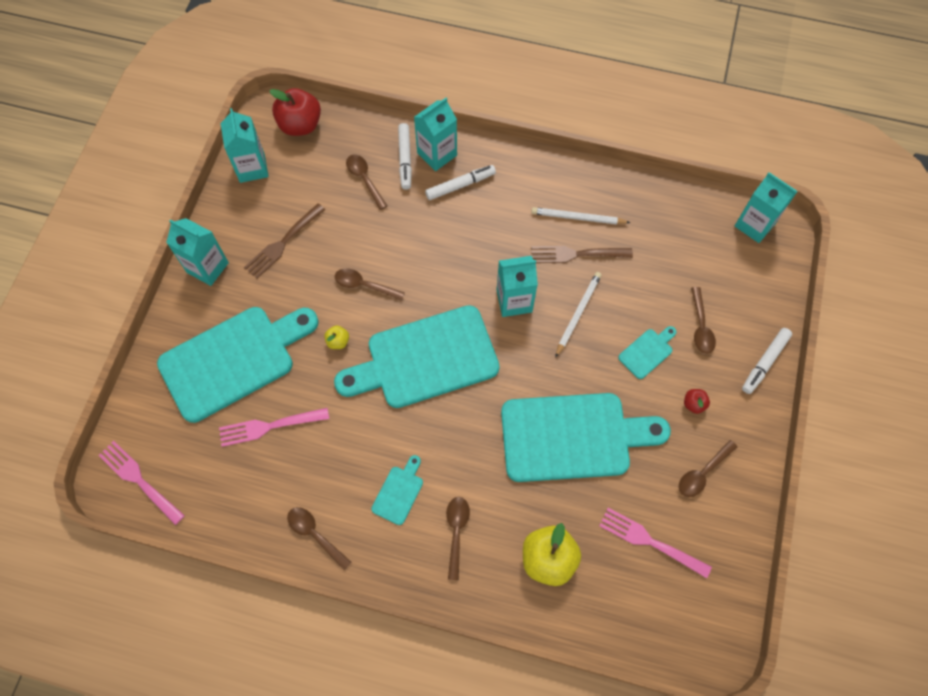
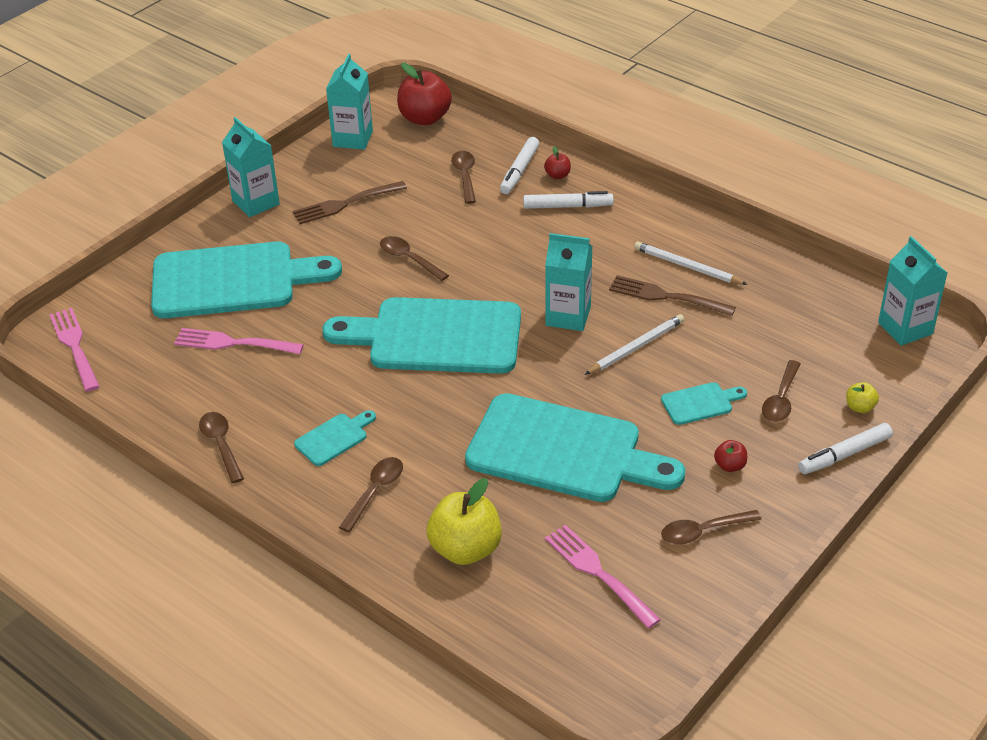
camera: 25 degrees right, 25 degrees down
yellow apple [324,326,349,349] -> yellow apple moved to [846,382,879,413]
turquoise carton [414,98,457,171] -> red apple [544,146,571,179]

